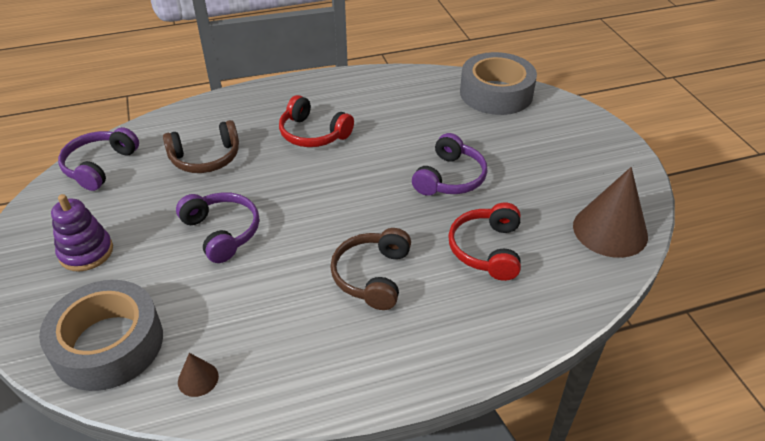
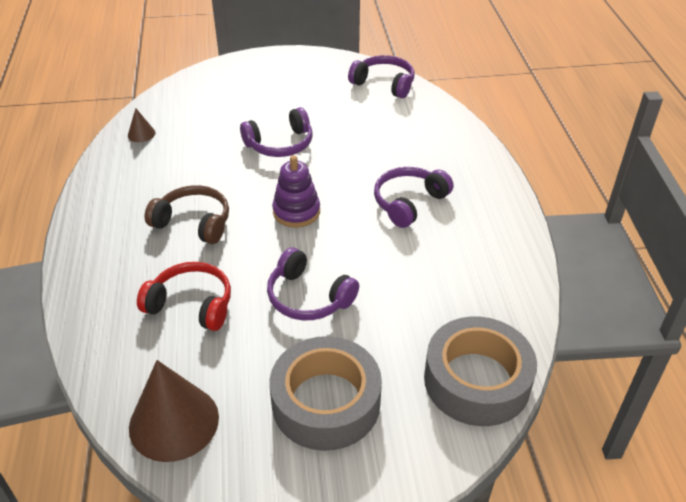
camera: 100 degrees right, 0 degrees up
grey tape [39,280,163,391] -> grey tape moved to [270,336,382,451]
purple stacking toy [51,194,113,271] -> purple stacking toy moved to [272,155,320,227]
brown headphones [163,120,239,173] -> none
red headphones [279,95,354,147] -> purple headphones [374,167,453,228]

